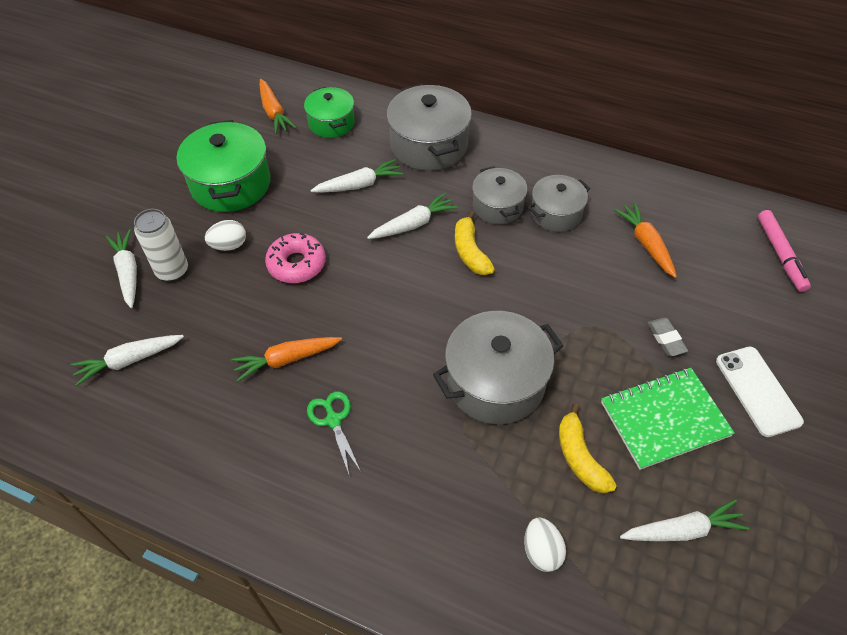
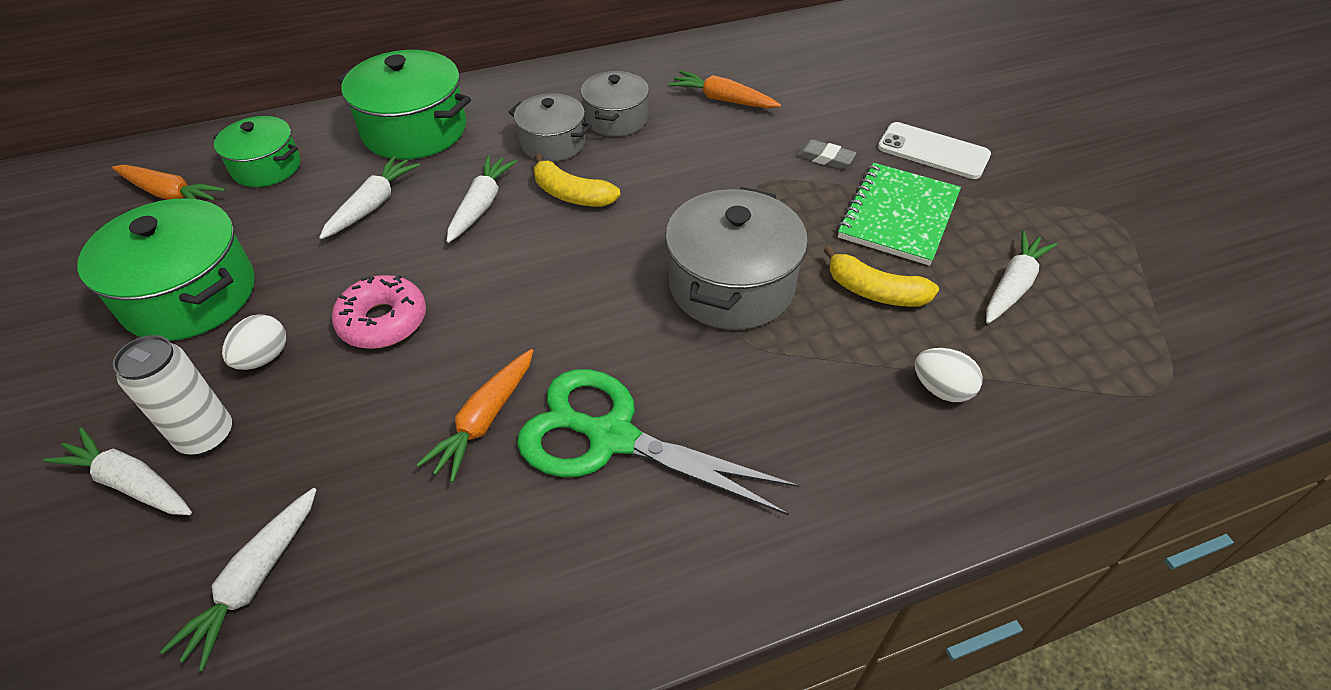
camera: 45 degrees left, 5 degrees down
green scissors [307,391,361,477] -> green scissors [517,369,799,516], size x1.99
grey pot [386,84,472,171] -> green pot [337,50,471,160]
pink marker [758,210,811,292] -> none

